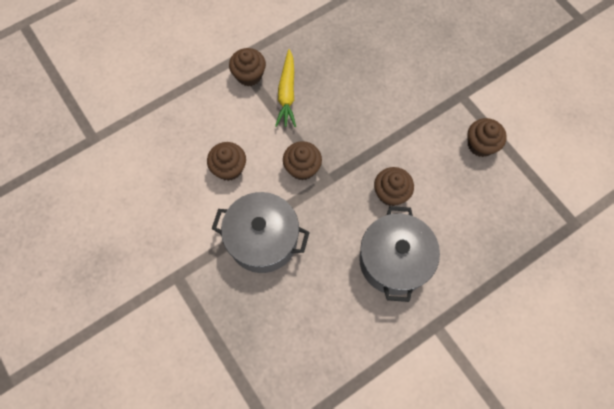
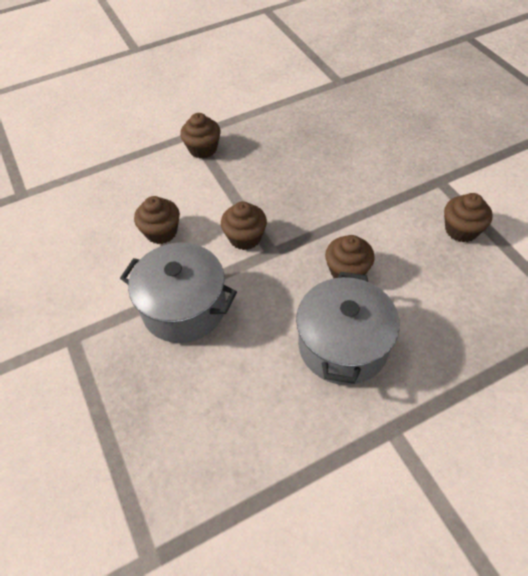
camera: 10 degrees right, 15 degrees down
yellow carrot [275,49,296,127] -> none

